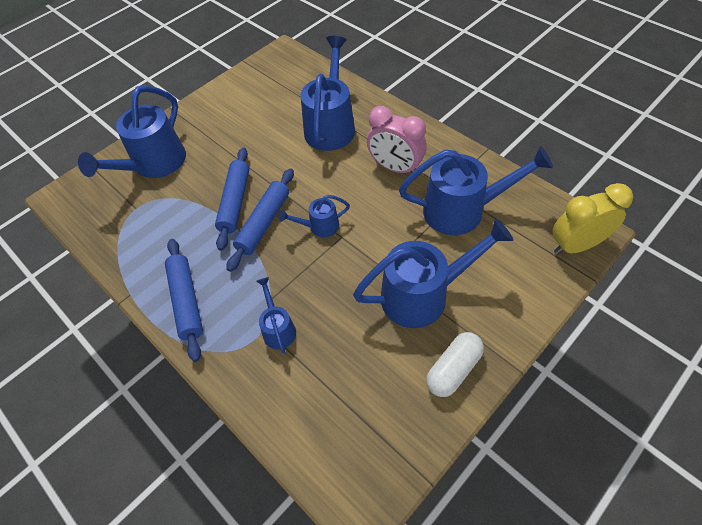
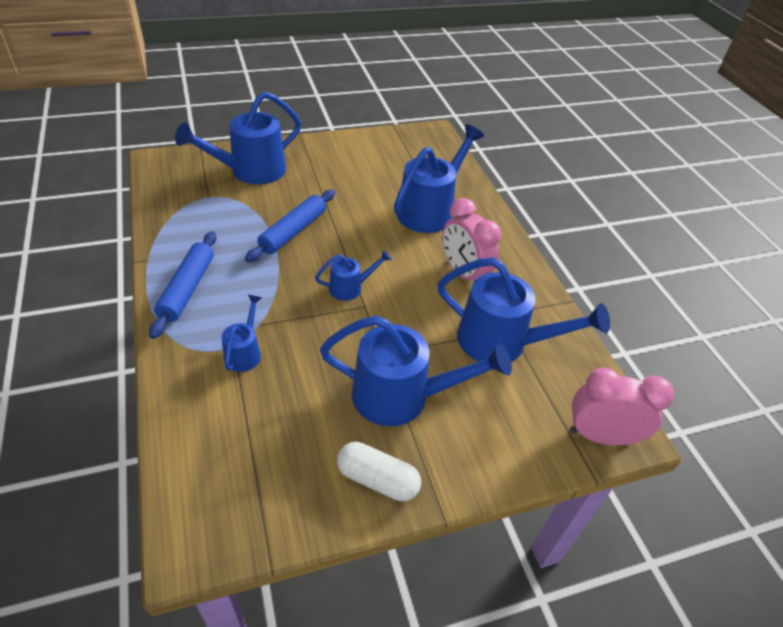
camera: 20 degrees right, 10 degrees down
blue rolling pin [226,168,294,272] -> none
blue watering can [279,195,350,237] -> blue watering can turned 150 degrees clockwise [315,250,392,301]
white capsule [426,332,484,397] -> white capsule turned 45 degrees clockwise [337,442,421,501]
yellow clock [552,183,633,255] -> pink clock [570,368,674,445]

